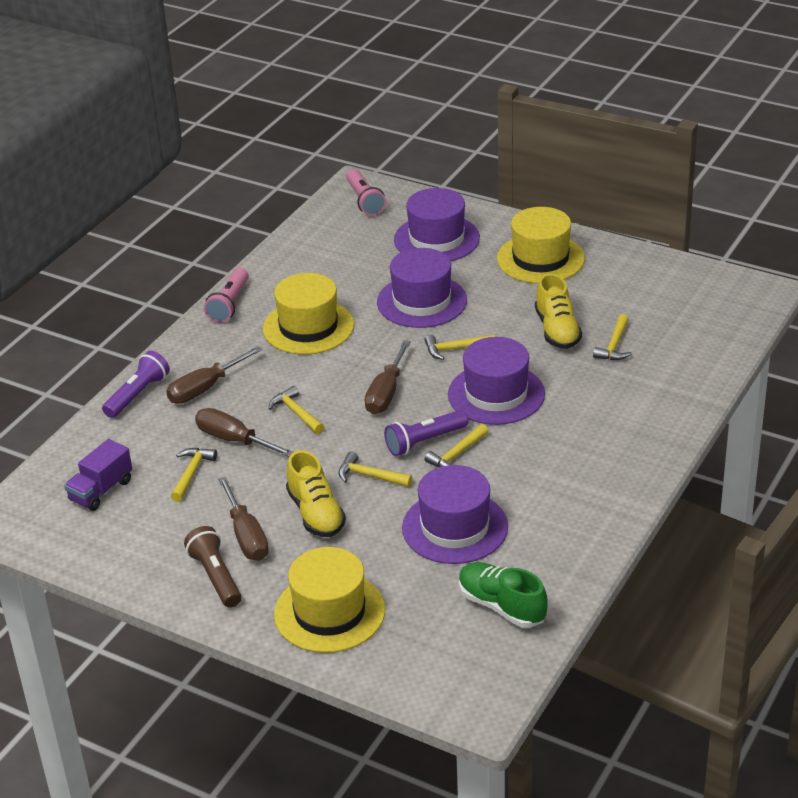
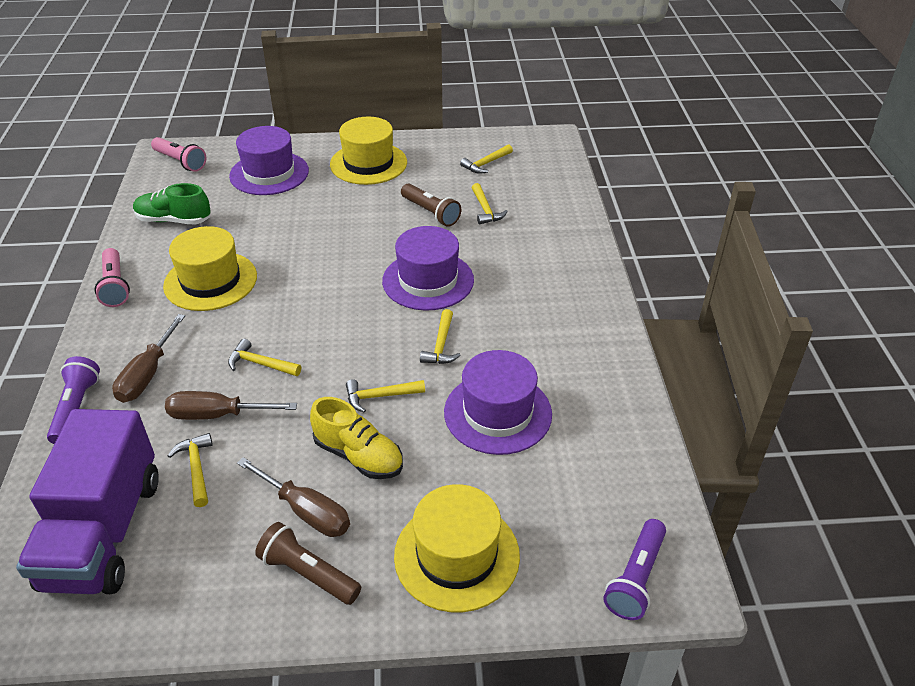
camera: 35 degrees left, 5 degrees up
purple truck [64,439,132,511] -> purple truck [16,409,159,594], size x2.02
brown screwdriver [365,340,411,414] -> none
purple hat [377,248,467,328] -> none
purple flashlight [384,410,468,456] -> purple flashlight moved to [603,519,666,620]
yellow hammer [425,335,495,360] -> yellow hammer moved to [460,145,513,174]
green shoe [459,562,548,628] -> green shoe moved to [133,183,211,225]
yellow shoe [535,273,582,349] -> brown flashlight [401,184,461,227]

